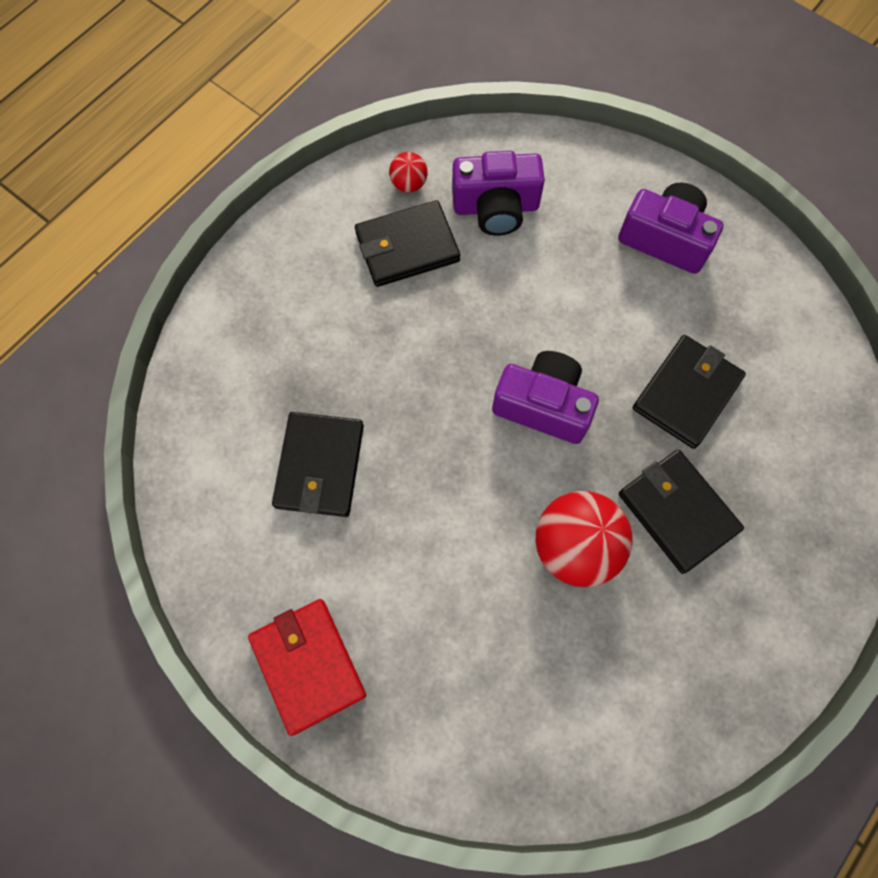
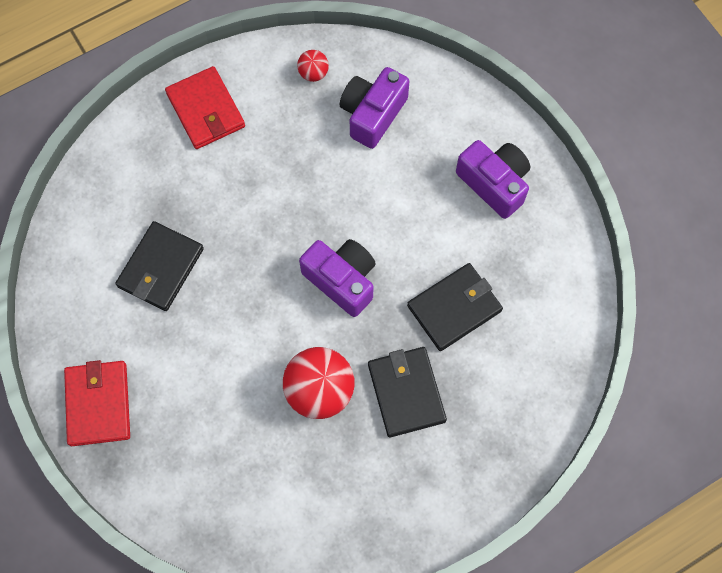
camera: 20 degrees right, 0 degrees up
black wallet [355,200,460,287] -> none
purple camera [452,151,545,236] -> purple camera turned 105 degrees clockwise [340,67,409,149]
none -> red wallet [165,66,245,149]

